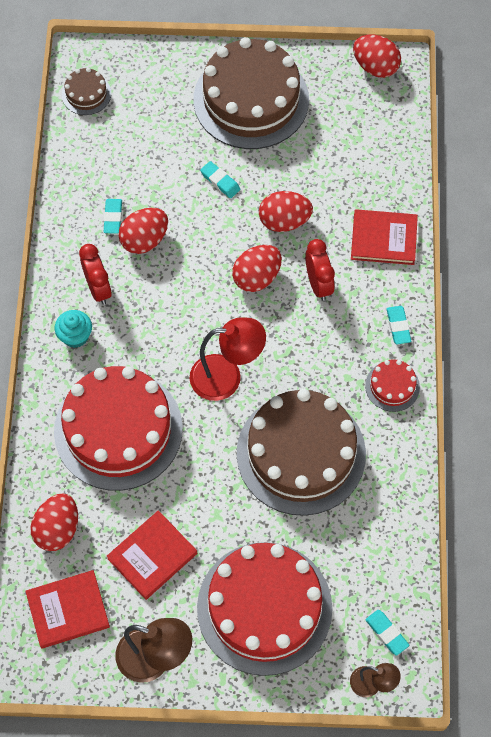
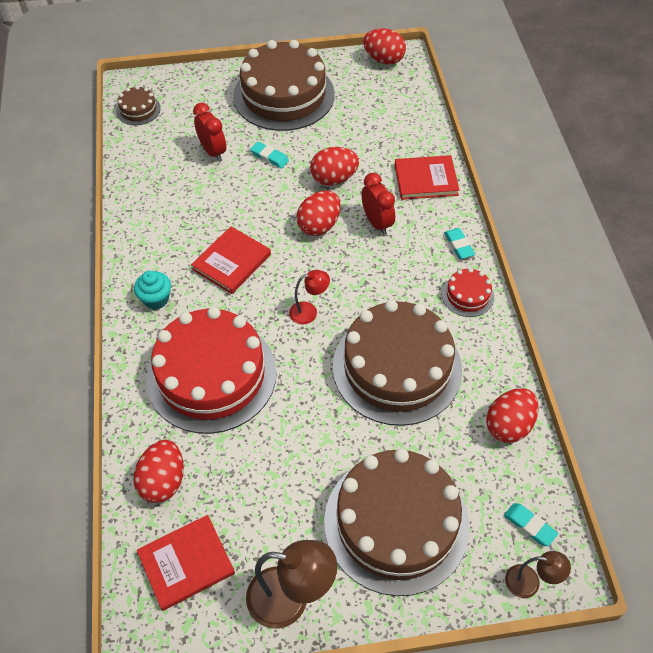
camera: 10 degrees left, 10 degrees down
red clock [79,244,112,305] -> red clock moved to [193,103,226,162]
turquoise eraser [104,199,122,234] -> none
red book [107,511,197,600] -> red book moved to [191,226,271,294]
red egg [118,208,168,254] -> red egg moved to [486,388,539,443]
red lamp [190,317,266,401] -> red lamp [289,270,330,325], size x0.56
red cake [197,542,332,676] -> brown cake [324,448,470,596]

